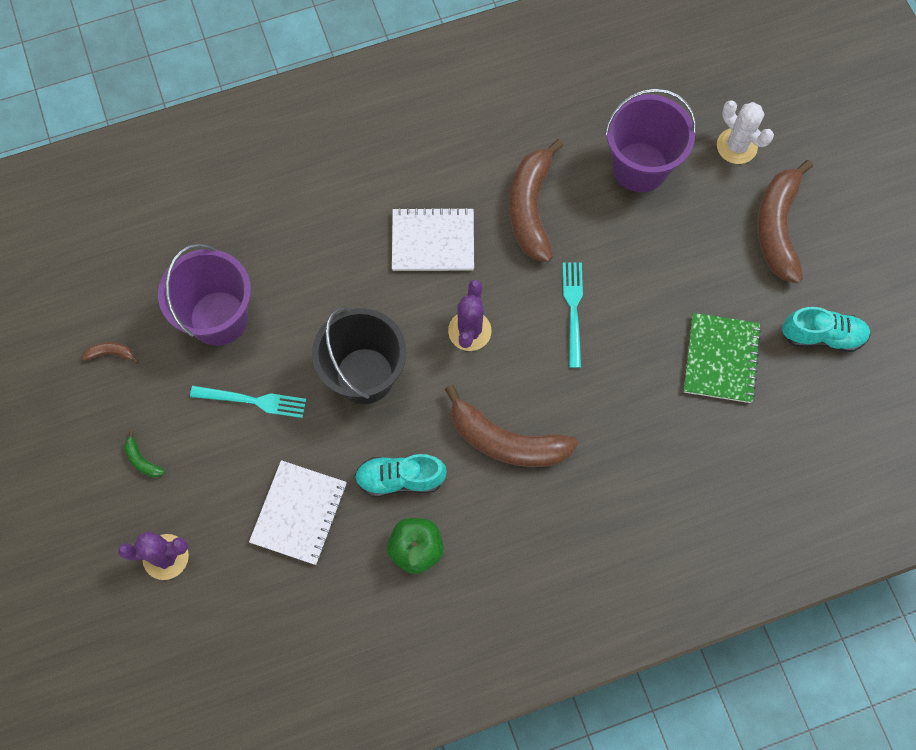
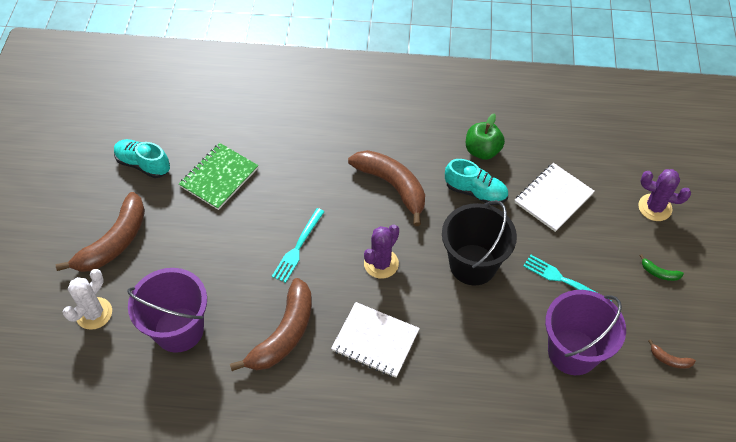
camera: 155 degrees left, 15 degrees down
green banana [124,430,165,477] -> green banana turned 135 degrees clockwise [640,254,684,281]
white cactus [717,100,774,164] -> white cactus turned 45 degrees clockwise [63,269,112,330]

